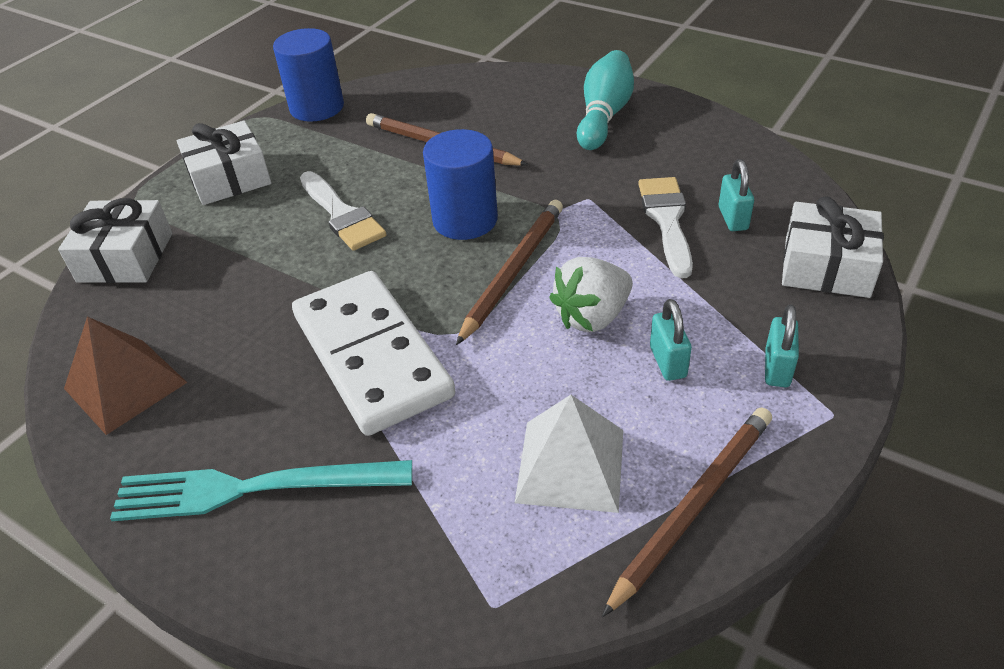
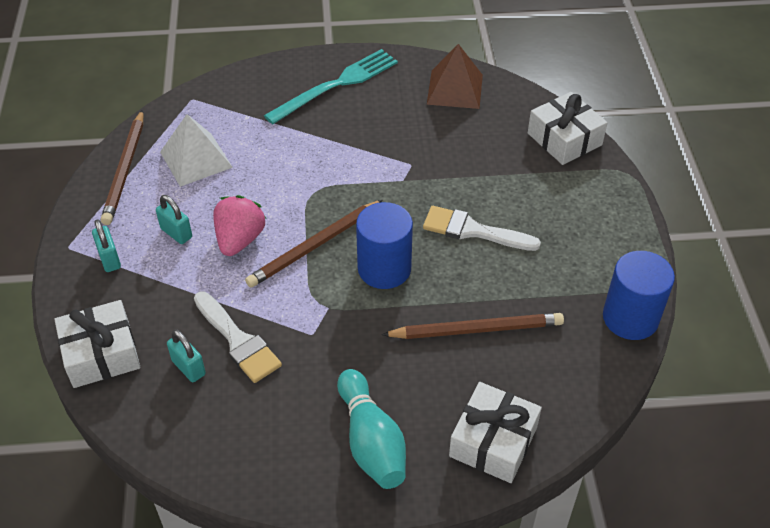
camera: 140 degrees right, 5 degrees up
white gift [177,121,271,205] -> white gift moved to [449,382,542,483]
white domino [292,271,455,436] -> none
brown pencil [456,200,563,345] -> brown pencil turned 60 degrees clockwise [245,200,383,288]
white strawberry [549,257,633,332] -> pink strawberry [213,195,266,256]

